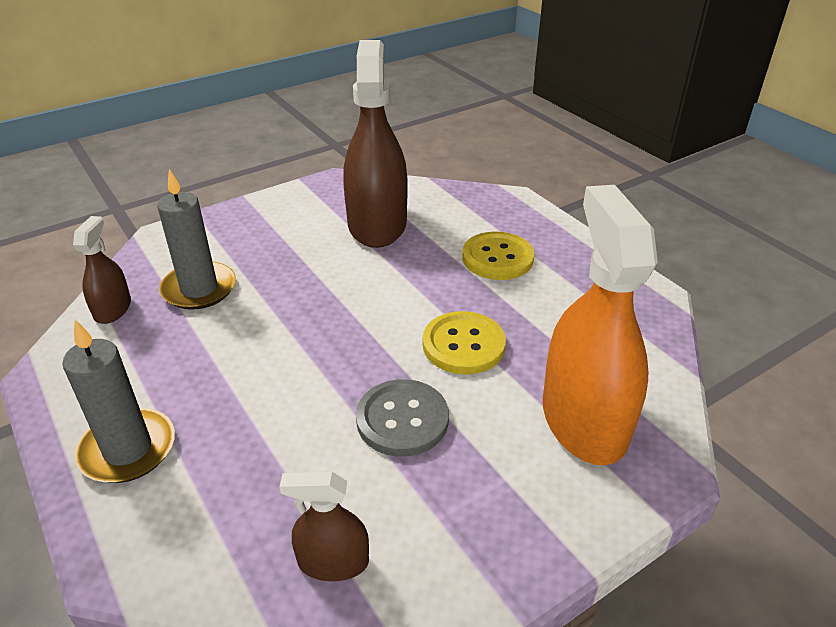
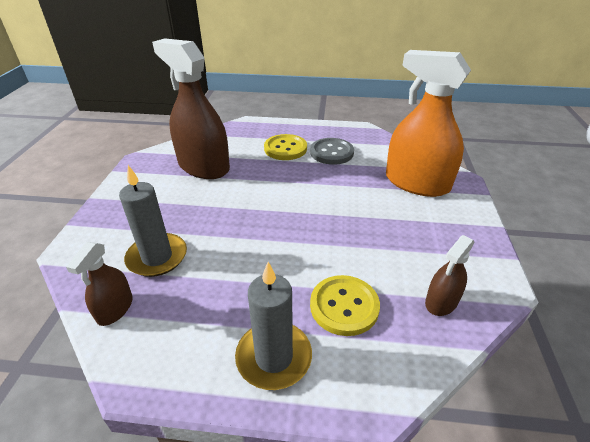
camera: 50 degrees left, 0 degrees up
brown spray bottle [73,216,131,324] -> brown spray bottle turned 120 degrees counterclockwise [66,242,133,326]
grey button [356,379,449,457] -> grey button moved to [310,138,354,165]
yellow button [423,311,506,375] -> yellow button moved to [310,275,380,336]

